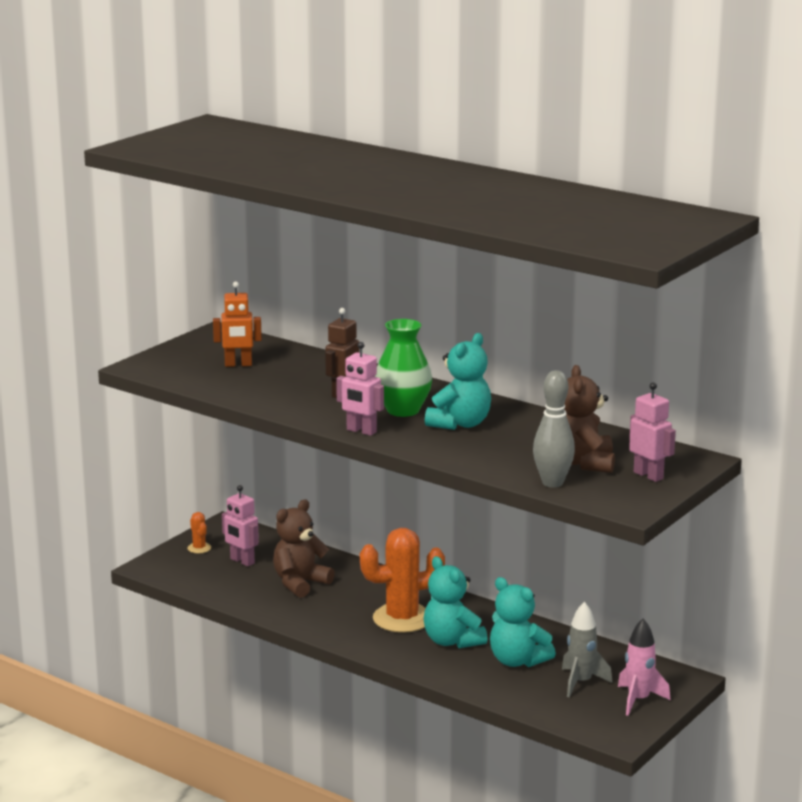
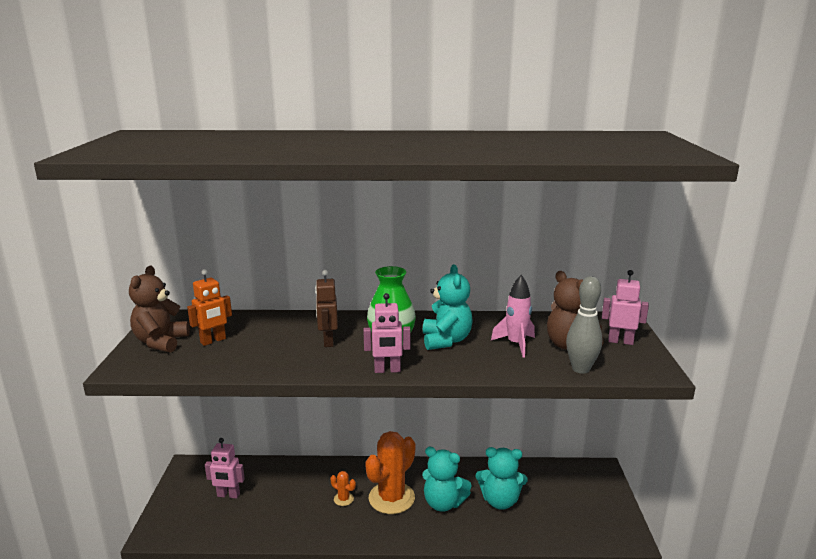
camera: 35 degrees left, 0 degrees up
orange cactus [187,512,211,553] -> orange cactus moved to [331,471,356,506]
brown teddy bear [273,499,335,598] -> brown teddy bear moved to [129,266,190,353]
grey rocket [562,602,613,697] -> none
pink rocket [618,619,671,716] -> pink rocket moved to [491,275,535,357]

